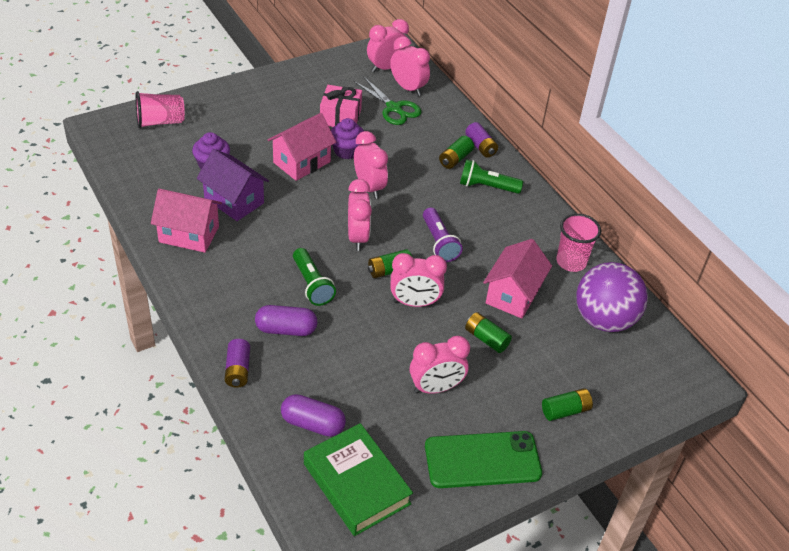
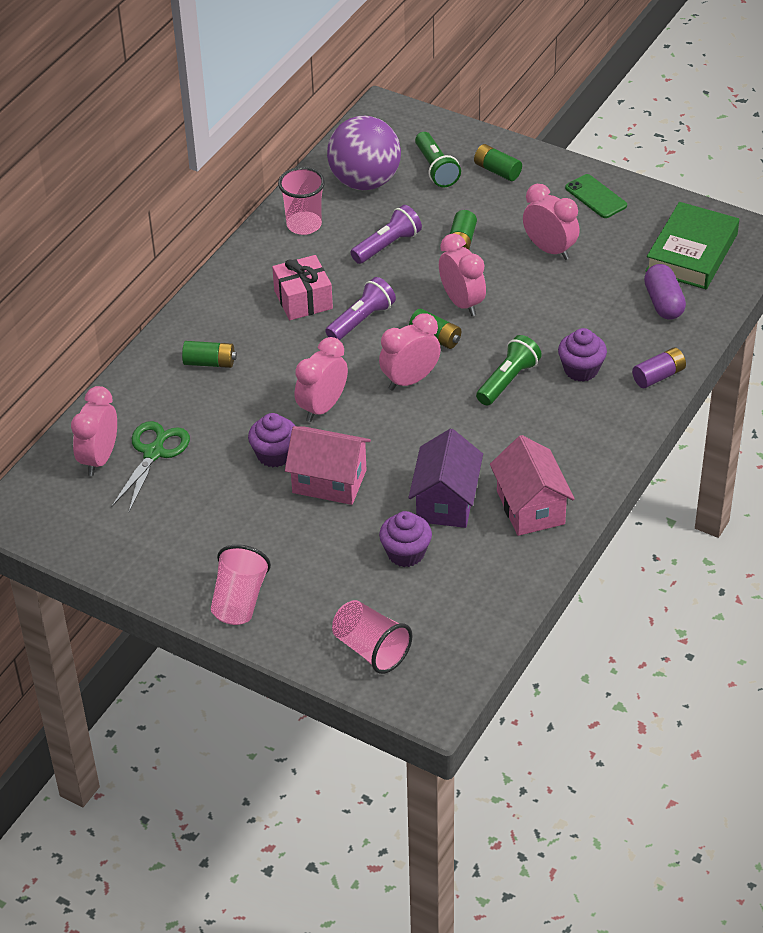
camera: 115 degrees left, 0 degrees up
purple capsule [255,305,317,336] -> purple cupcake [558,328,607,382]
pink gift [320,85,362,127] -> pink gift moved to [272,255,333,320]
pink clock [367,19,409,72] -> none
green phone [425,431,542,488] -> green phone [565,174,627,218], size x0.59
green flashlight [460,159,523,194] -> green flashlight moved to [415,132,461,187]
purple battery [465,122,498,157] -> none
pink house [483,239,552,318] -> purple flashlight [350,205,422,264]
none -> pink cup [211,544,271,625]

